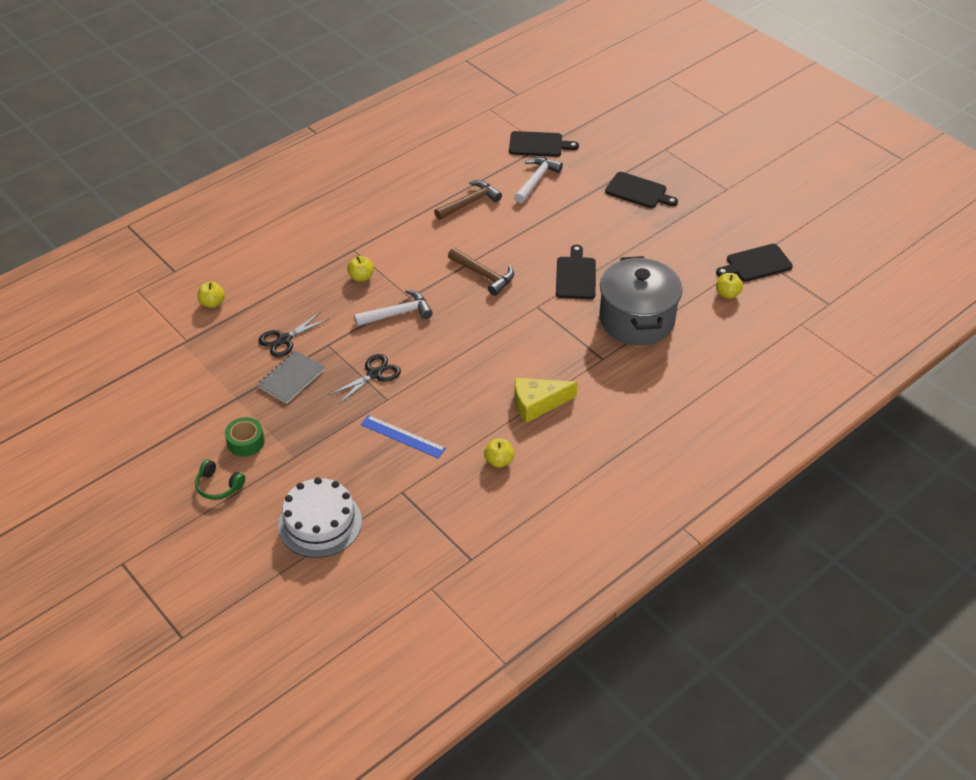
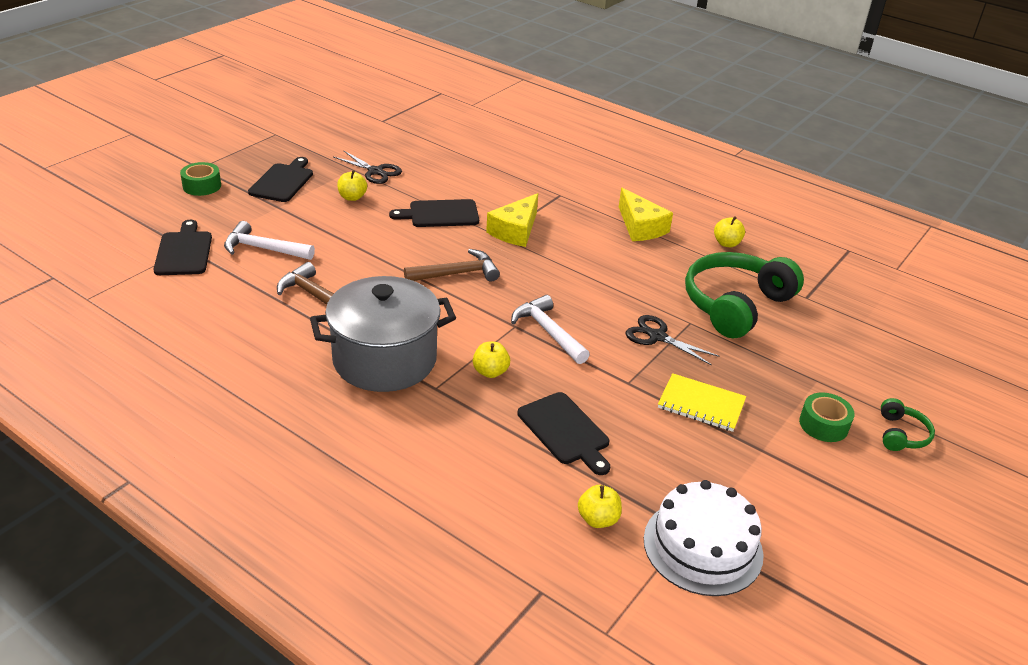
camera: 105 degrees left, 10 degrees down
grey notebook [257,351,325,404] -> yellow notebook [658,373,746,432]
black scissors [258,312,329,357] -> black scissors moved to [334,151,402,184]
white cake [278,477,362,558] -> white cake moved to [644,480,764,596]
blue ruler [361,415,446,459] -> green headphones [685,252,804,338]
brown hammer [448,248,514,296] -> brown hammer turned 45 degrees clockwise [404,249,500,282]
grey pot [599,256,682,345] -> grey pot moved to [310,276,456,392]
black cutting board [716,244,793,282] -> black cutting board moved to [517,392,610,475]
yellow apple [716,273,743,299] -> yellow apple moved to [337,170,367,201]
none -> green tape [180,162,221,196]
none -> yellow cheese [486,193,538,247]

